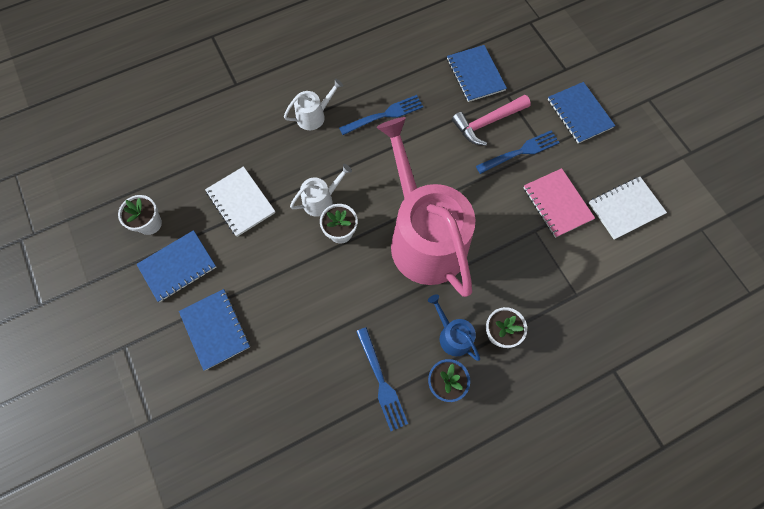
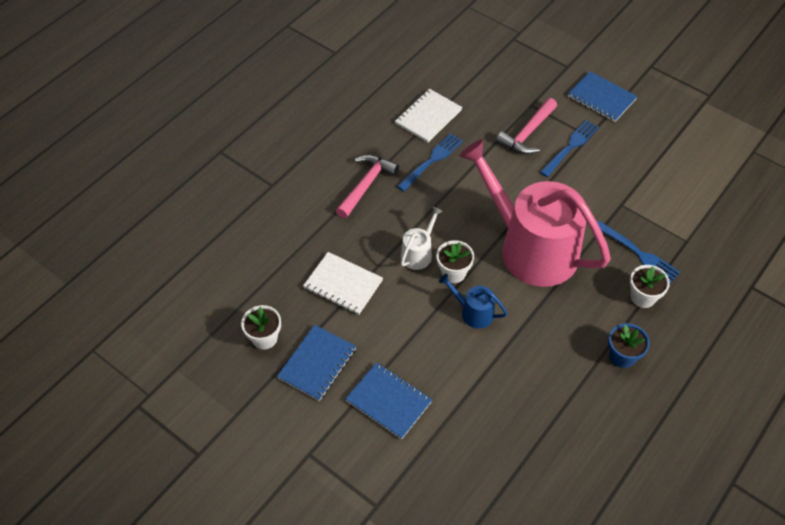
camera: 25 degrees left, 15 degrees down
white watering can [284,79,343,130] -> pink hammer [336,155,399,218]
blue fork [356,327,408,431] -> blue fork moved to [597,221,680,283]
blue watering can [428,294,480,361] -> blue watering can moved to [439,274,508,328]
blue notebook [447,45,507,102] -> none
pink notebook [523,168,595,238] -> none
white notebook [589,177,667,240] -> white notebook moved to [395,89,462,143]

